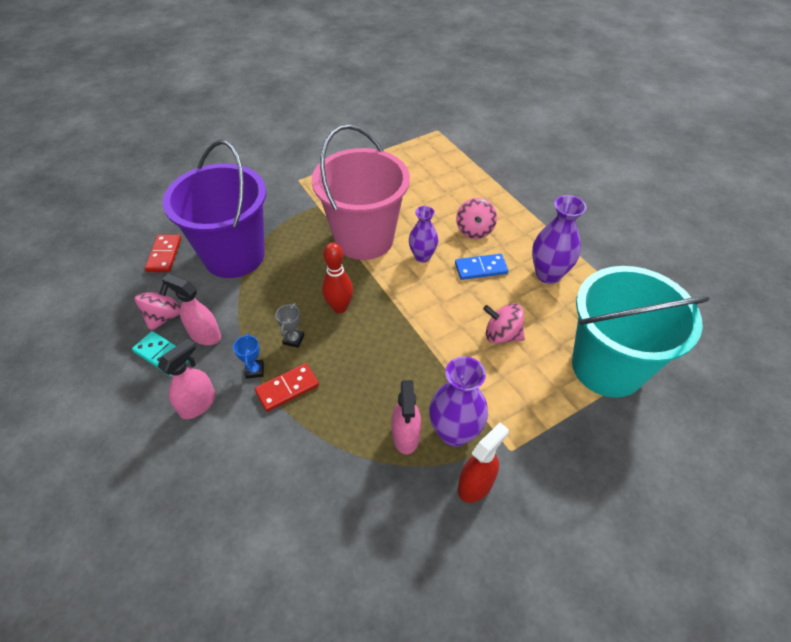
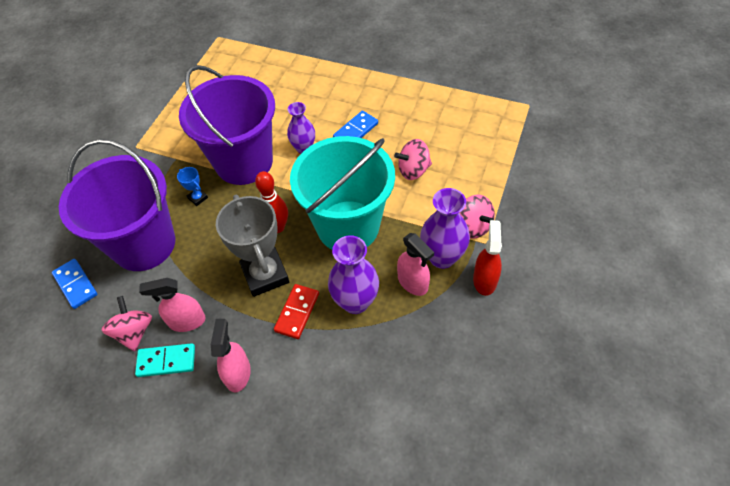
camera: 35 degrees left, 5 degrees up
red domino [145,235,181,272] -> blue domino [52,259,97,309]
blue trophy [233,333,264,379] -> blue trophy moved to [177,167,208,206]
grey trophy [275,303,304,348] -> grey trophy [216,195,289,297], size x2.39
pink bucket [311,124,410,260] -> purple bucket [179,65,275,185]
pink spinning top [456,198,497,239] -> pink spinning top moved to [459,195,495,239]
purple vase [532,195,586,284] -> purple vase moved to [328,235,379,314]
turquoise bucket [572,266,710,398] -> turquoise bucket moved to [290,136,395,249]

